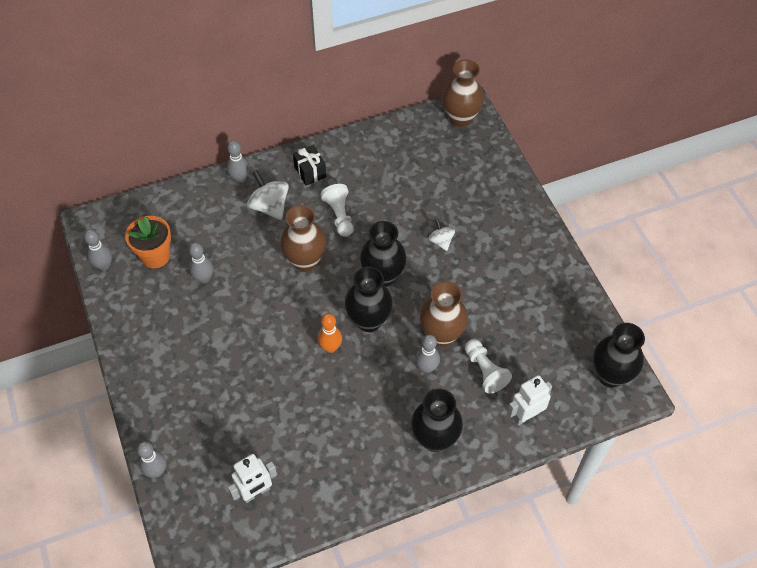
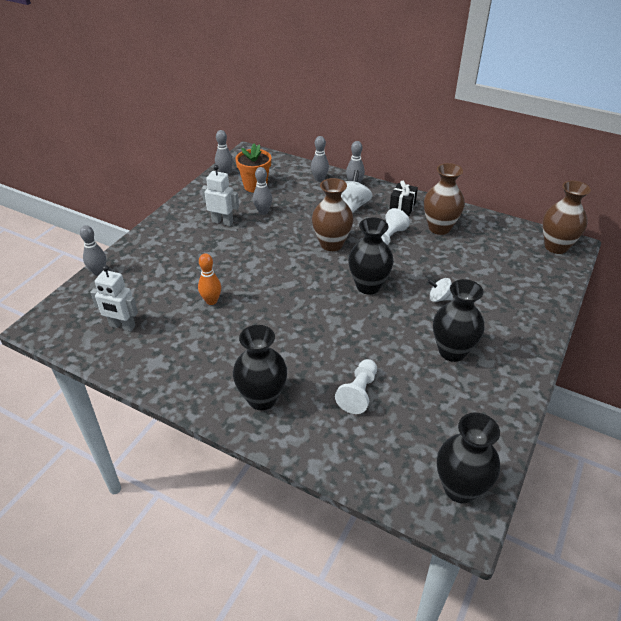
camera: 50 degrees right, 15 degrees down
orange bowling pin [318,313,342,353] -> orange bowling pin moved to [198,253,221,305]
black vase [345,266,393,332] -> black vase moved to [433,279,485,362]
grey bowling pin [415,334,440,373] -> grey bowling pin moved to [311,136,329,182]
brown vase [420,281,468,347] -> brown vase moved to [424,163,465,235]
white spinning top [428,219,455,251] -> white spinning top turned 105 degrees counterclockwise [428,278,453,302]
white robot [507,375,552,426] -> white robot moved to [202,165,239,226]

